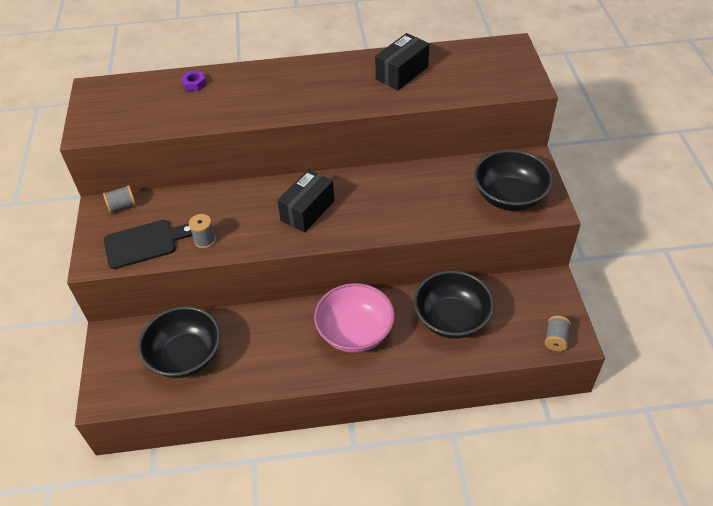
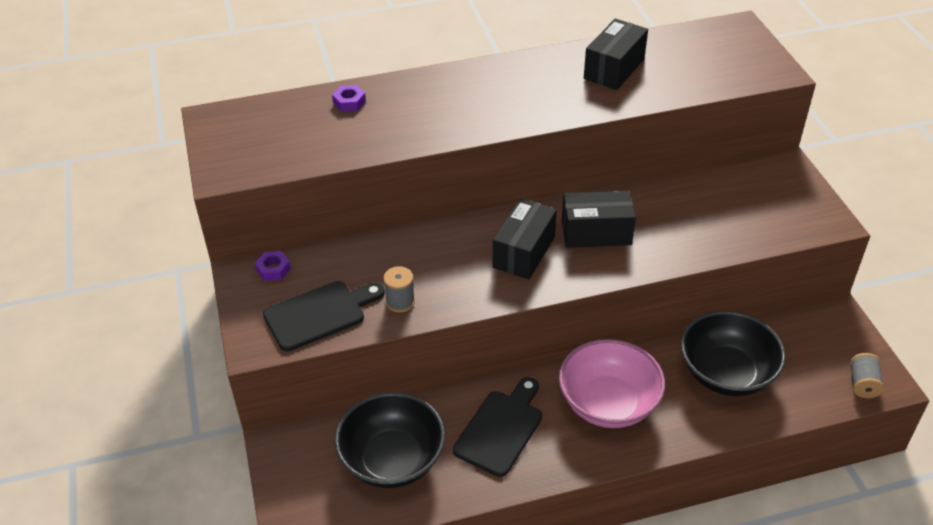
camera: 10 degrees left, 5 degrees down
grey spool [103,185,136,213] -> purple nut [255,251,291,281]
black bowl [474,150,553,211] -> none
none -> black cutting board [453,377,542,477]
none -> black box [562,191,636,248]

